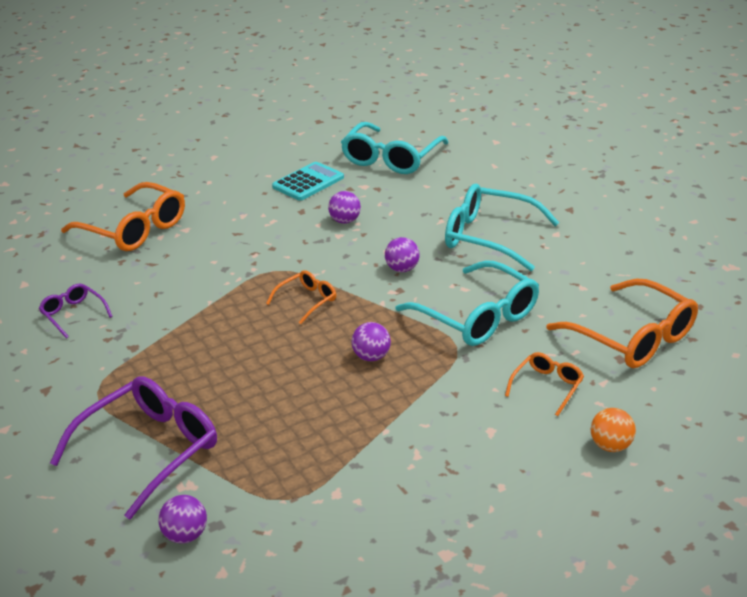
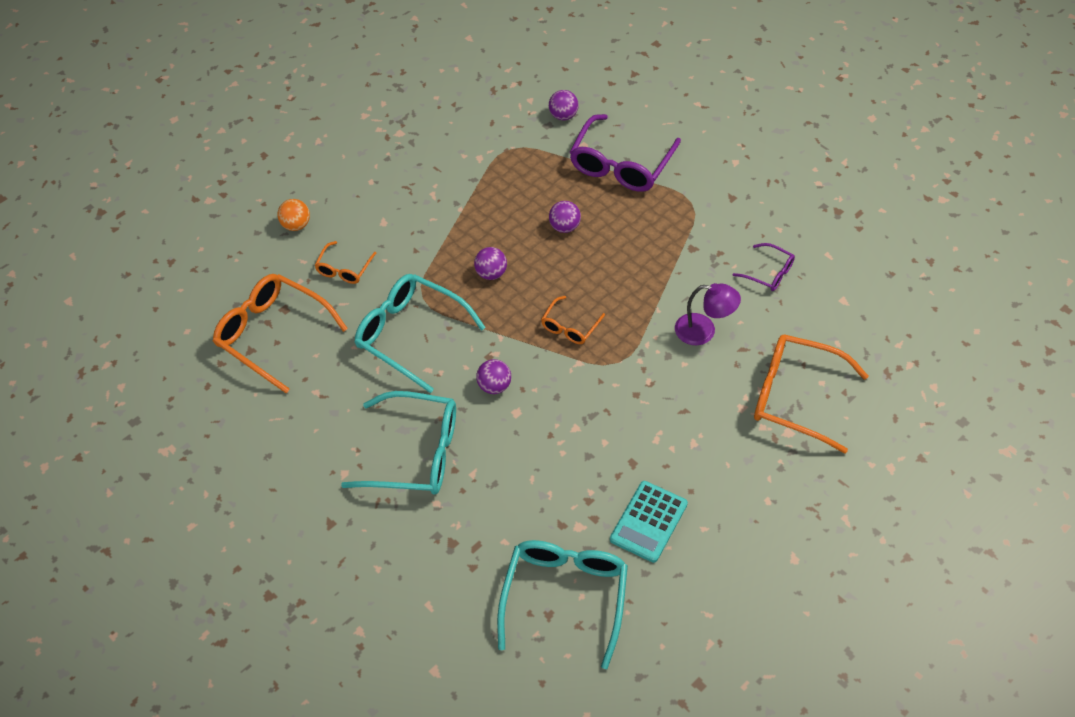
camera: 165 degrees right, 20 degrees up
purple ball [328,191,361,224] -> purple ball moved to [549,201,581,233]
none -> purple lamp [675,283,741,345]

